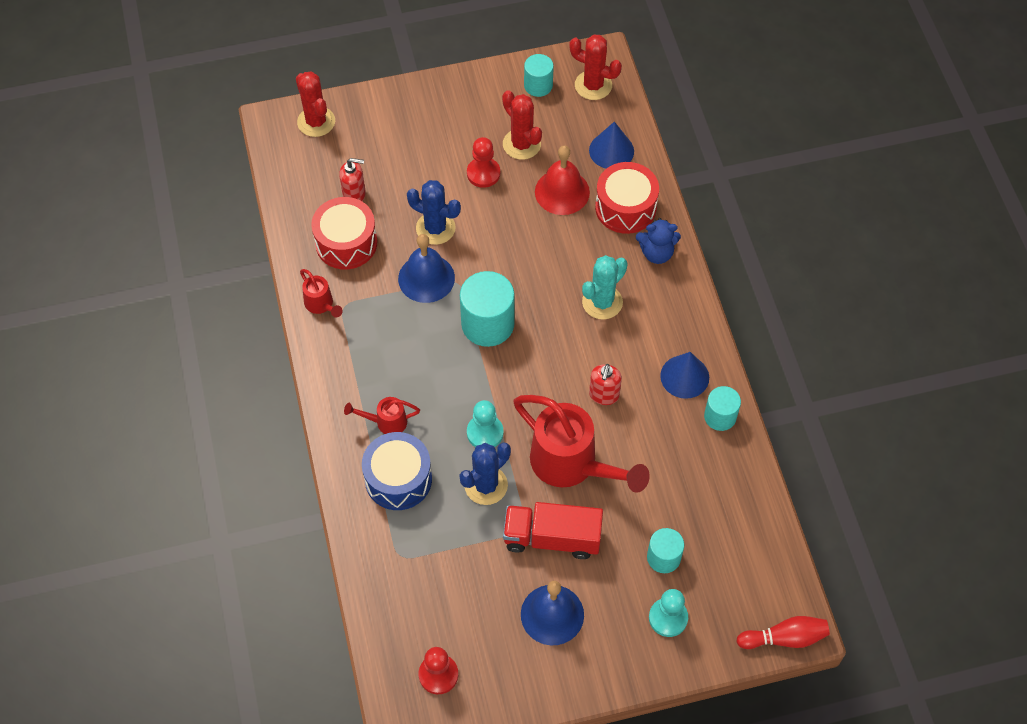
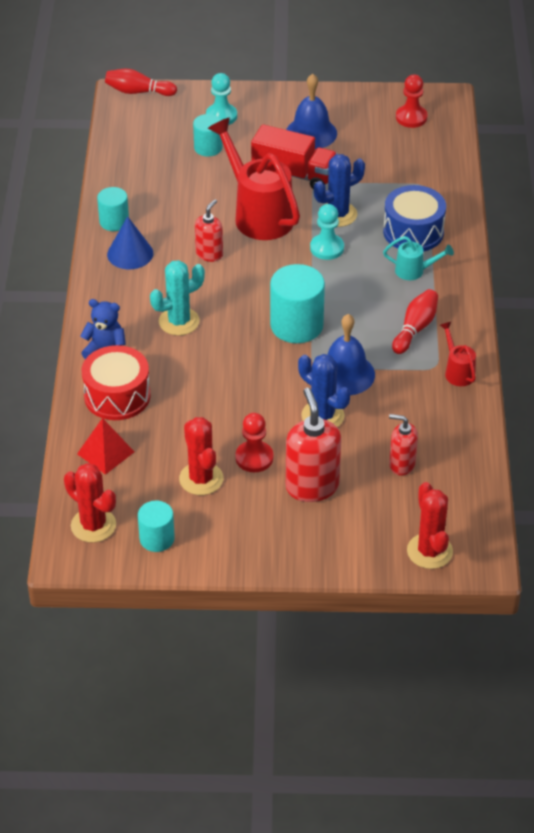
camera: 165 degrees left, 15 degrees down
red drum [311,197,377,269] -> none
red watering can [344,397,420,434] -> turquoise watering can [383,236,454,280]
red bell [535,146,590,215] -> none
blue cone [589,122,634,169] -> red pyramid [77,418,134,475]
none -> red soap dispenser [286,388,341,502]
none -> red bowling pin [392,289,438,354]

